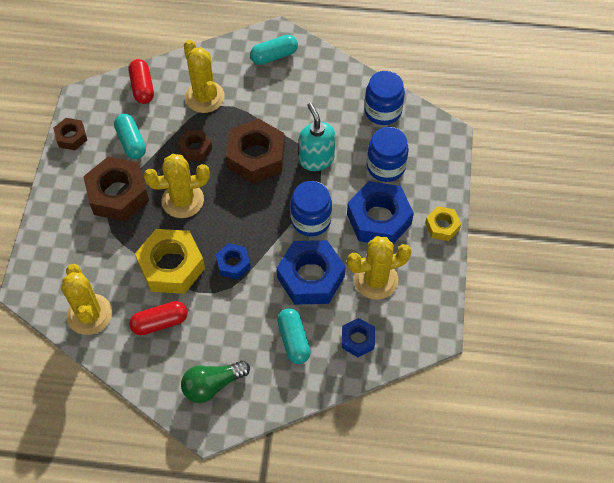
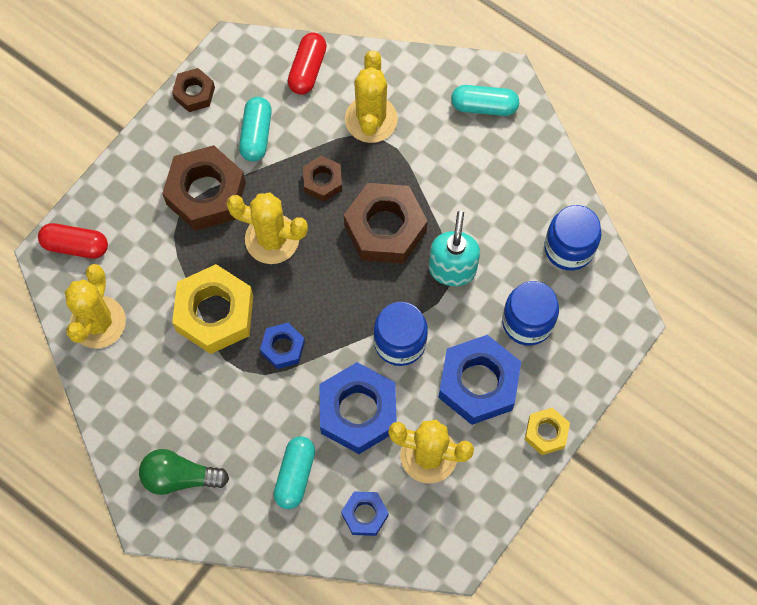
camera: 30 degrees right, 10 degrees up
red capsule [129,301,188,335] -> red capsule moved to [38,223,108,259]

